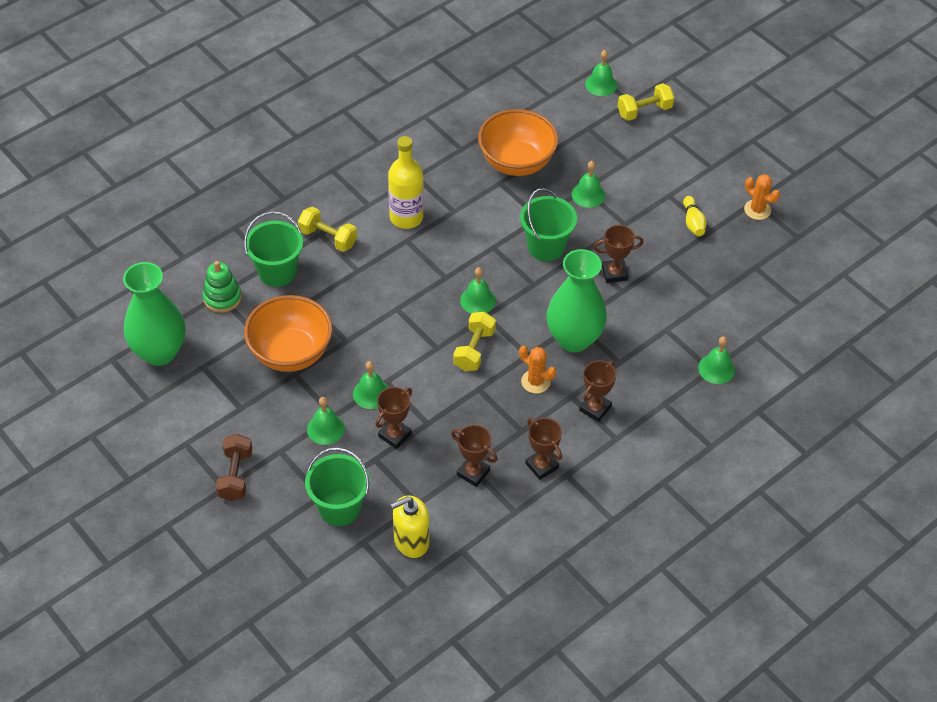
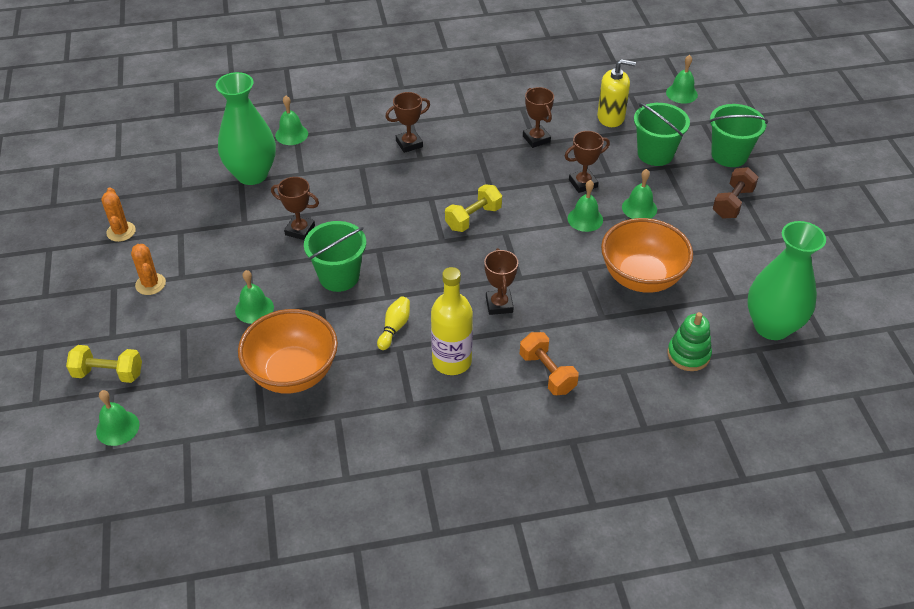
camera: 150 degrees left, 5 degrees down
green bucket [244,211,303,287] -> green bucket moved to [709,104,768,167]
yellow dumbbell [298,207,357,252] -> orange dumbbell [520,332,579,395]
green bell [460,267,496,313] -> green bell moved to [666,55,698,104]
orange cactus [519,346,556,393] -> orange cactus moved to [131,244,166,295]
brown trophy [525,418,562,480] -> brown trophy moved to [484,248,518,315]
green vase [546,249,607,352] -> green vase moved to [216,72,276,185]
yellow bowling pin [683,196,707,236] -> yellow bowling pin moved to [377,296,410,350]

